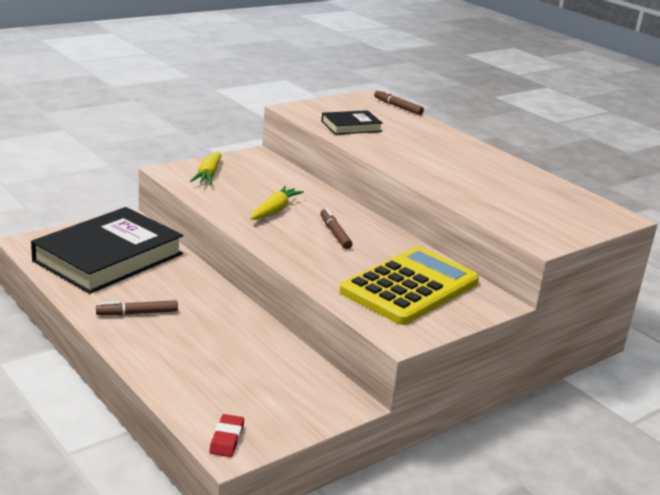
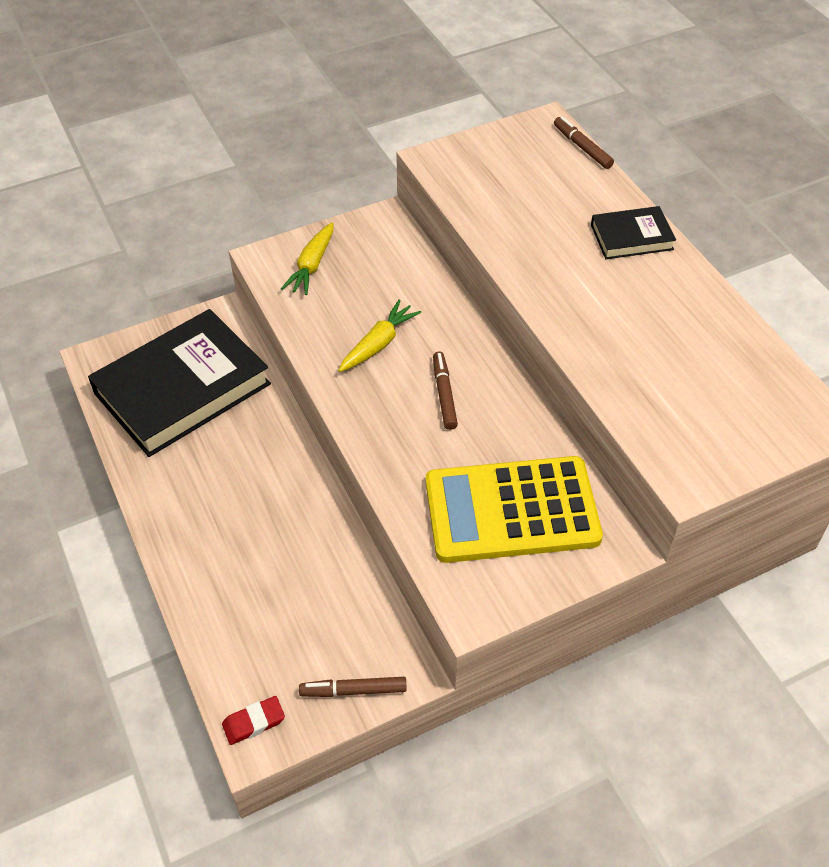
camera: 15 degrees right, 25 degrees up
brown marker [96,300,178,315] -> brown marker moved to [299,677,407,697]
red eraser [209,414,244,457] -> red eraser turned 45 degrees clockwise [222,696,285,745]
black book [321,110,383,135] -> black book moved to [591,206,676,259]
yellow calculator [340,247,479,325] -> yellow calculator turned 150 degrees counterclockwise [426,456,603,563]

